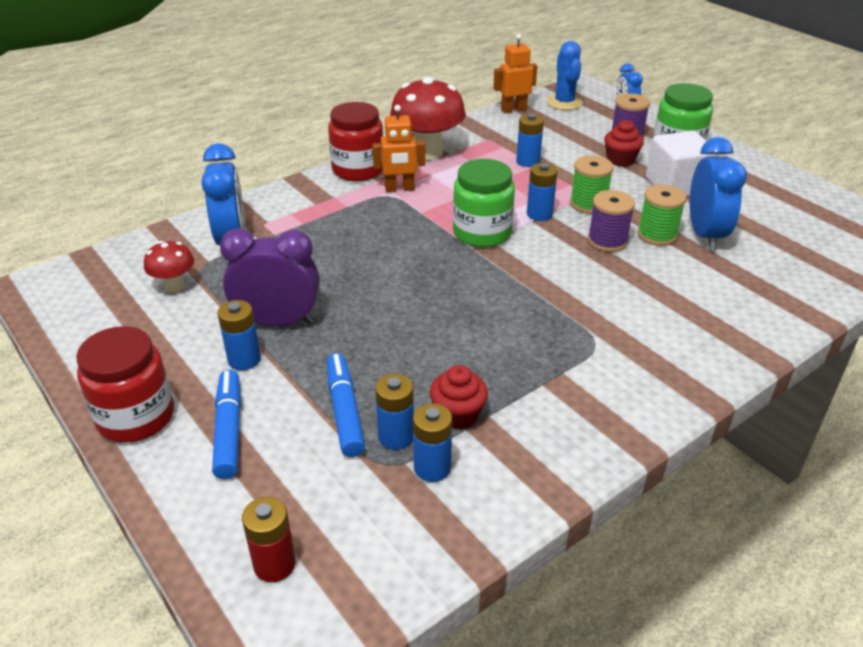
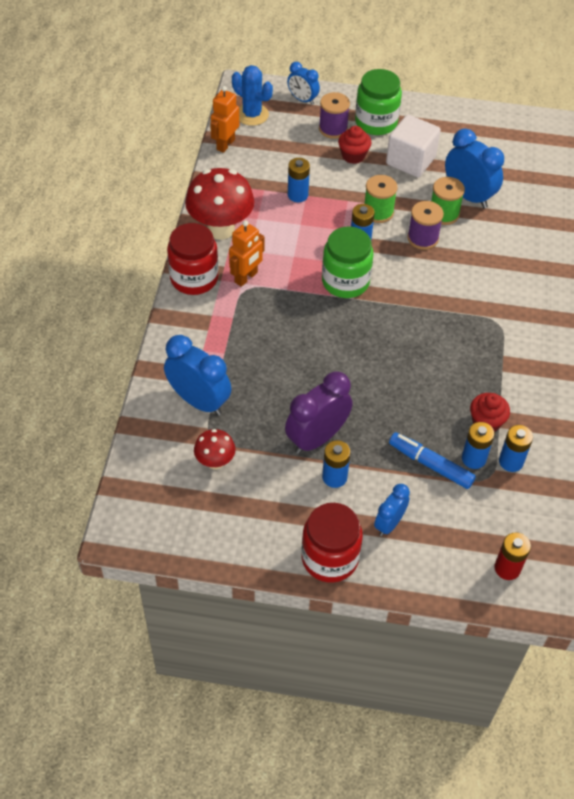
camera: 45 degrees left, 15 degrees up
blue marker [212,370,241,479] -> blue clock [374,484,410,536]

